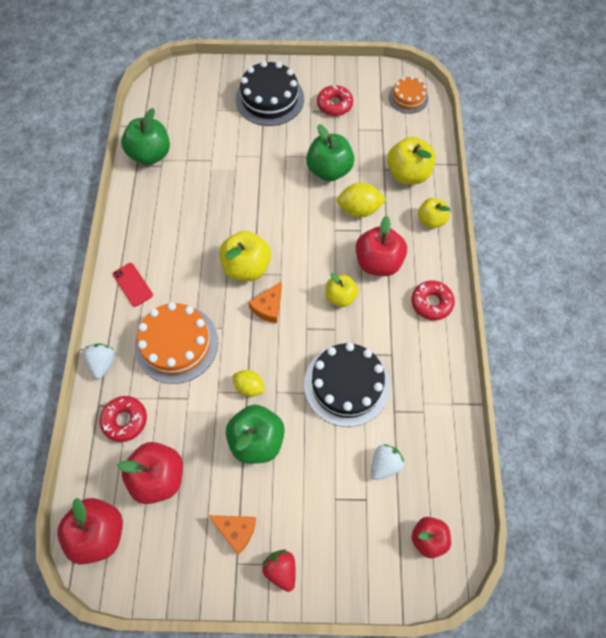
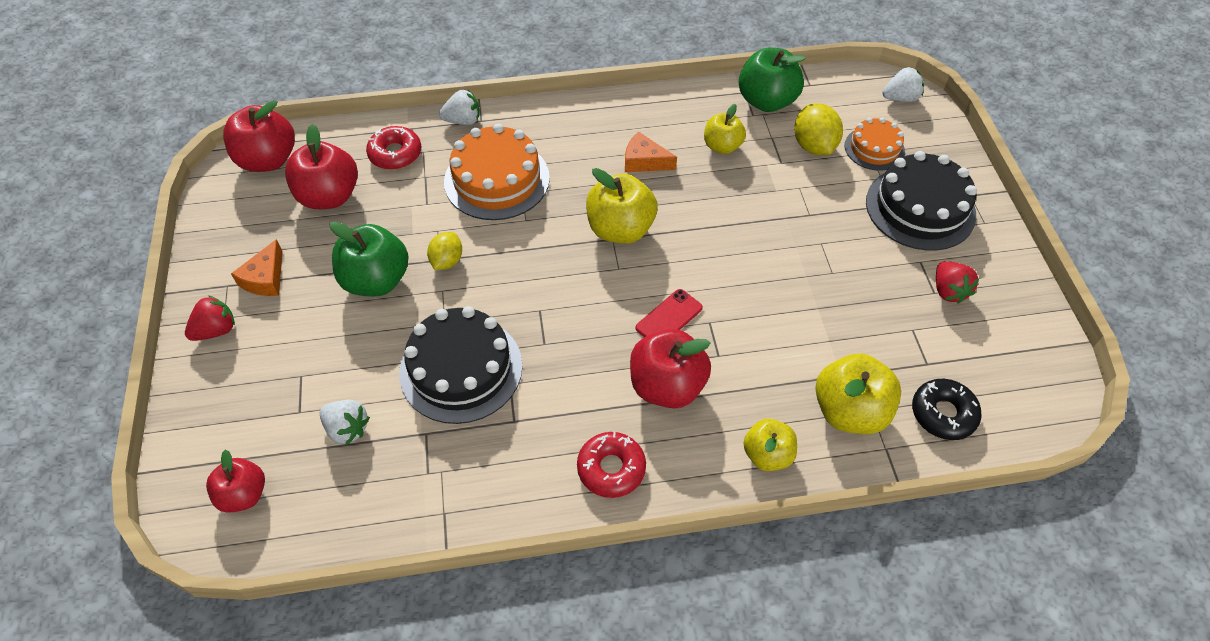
camera: 80 degrees right, 10 degrees down
red phone [112,263,153,307] -> red phone moved to [636,289,703,337]
orange cheese [248,281,282,323] -> orange cheese moved to [625,132,677,172]
green apple [306,124,354,182] -> none
red donut [317,84,353,116] -> red strawberry [936,261,980,304]
yellow apple [326,273,358,307] -> yellow apple moved to [704,104,746,154]
yellow lemon [337,182,387,217] -> yellow lemon moved to [794,103,843,155]
orange cake [388,76,428,114] -> orange cake moved to [845,118,905,171]
none -> white strawberry [882,67,924,102]
none -> black donut [912,379,982,440]

